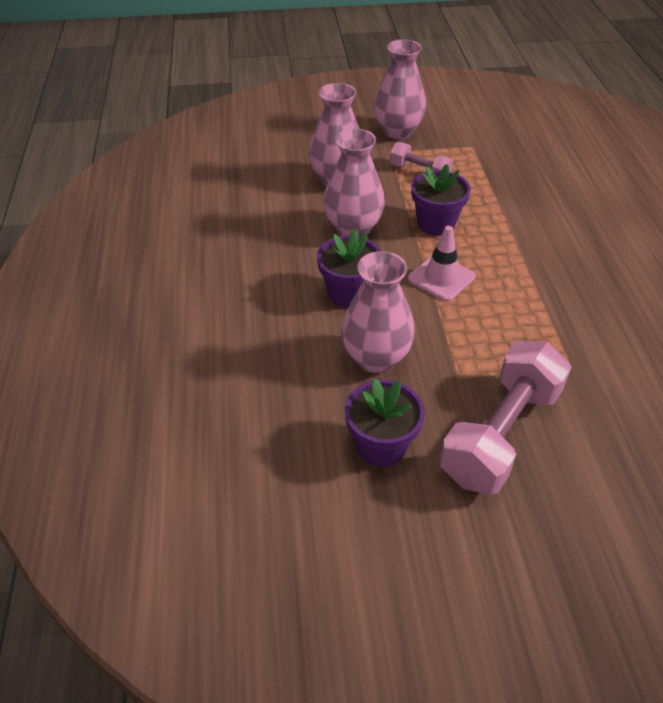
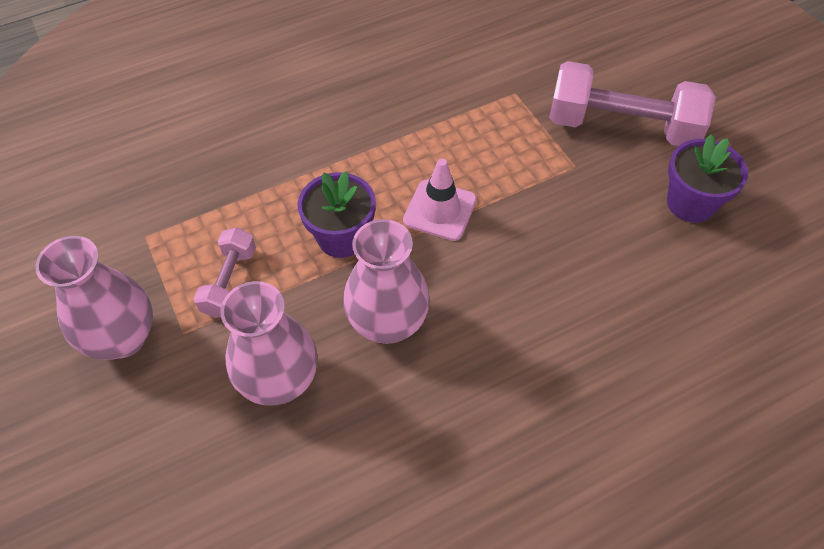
camera: 110 degrees left, 10 degrees up
purple flower pot [317,229,381,308] -> none
pink vase [341,251,415,373] -> none

